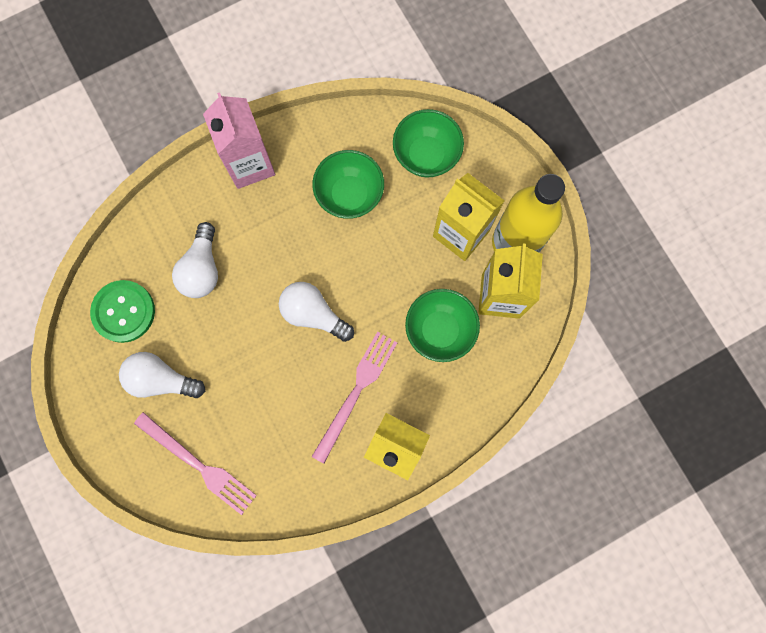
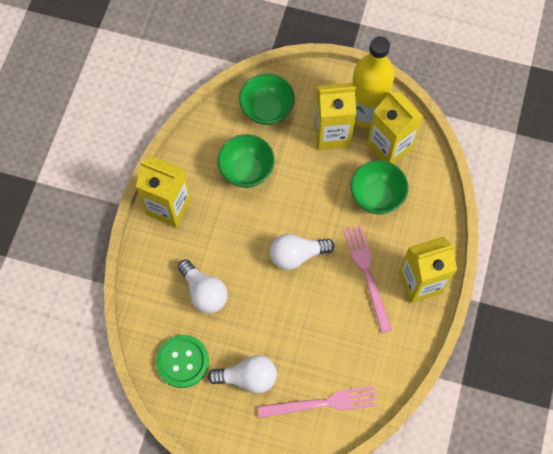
camera: 45 degrees left, 10 degrees down
white light bulb [119,352,205,398] -> white light bulb turned 150 degrees counterclockwise [208,355,277,394]
pink carton [203,92,275,189] -> yellow carton [136,156,191,228]

